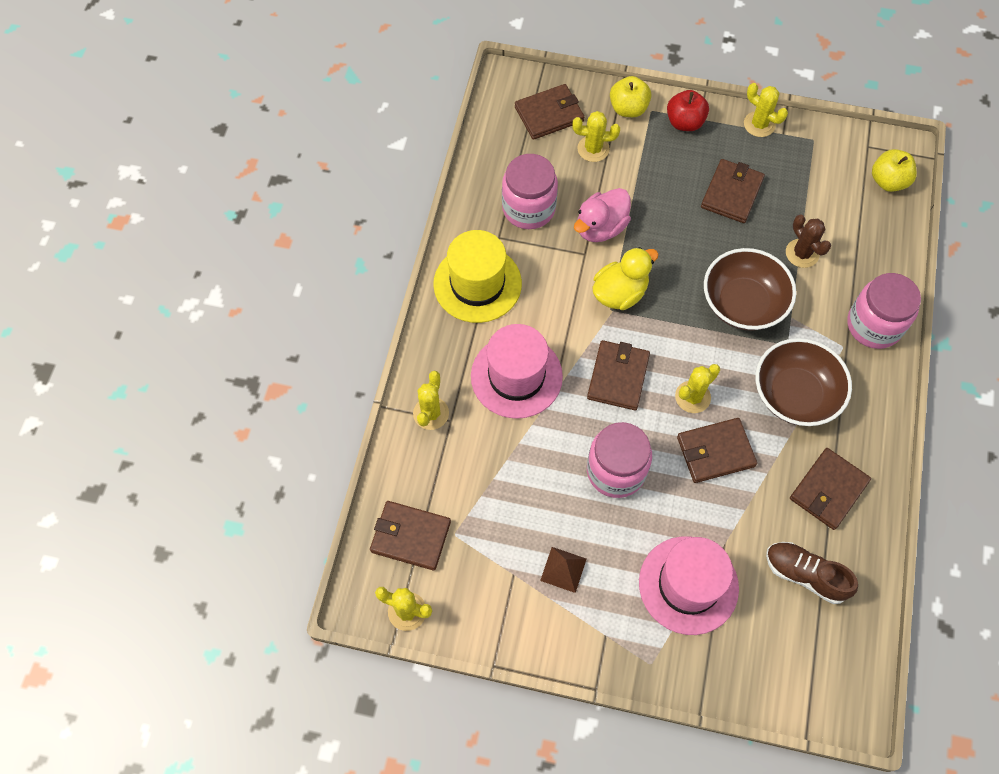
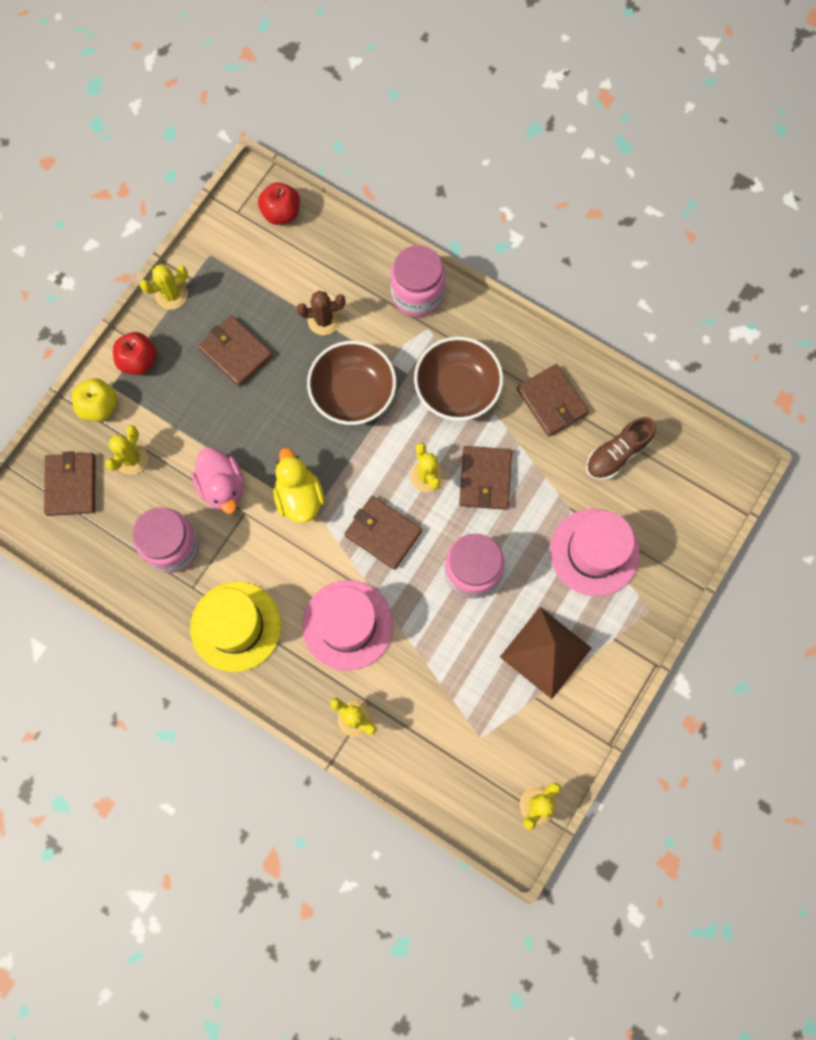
camera: 70 degrees left, 10 degrees up
brown wallet [370,501,451,571] -> none
brown pyramid [540,547,586,593] -> brown pyramid [500,607,592,699], size x1.93
yellow apple [872,149,917,192] -> red apple [258,182,300,225]

